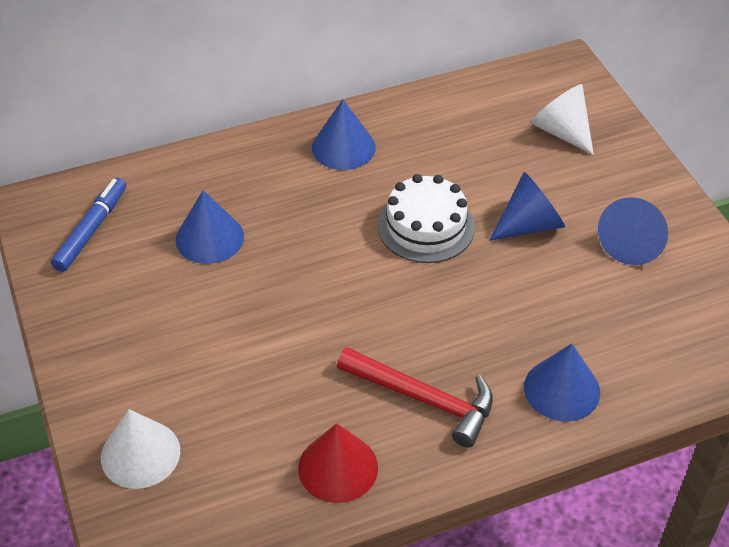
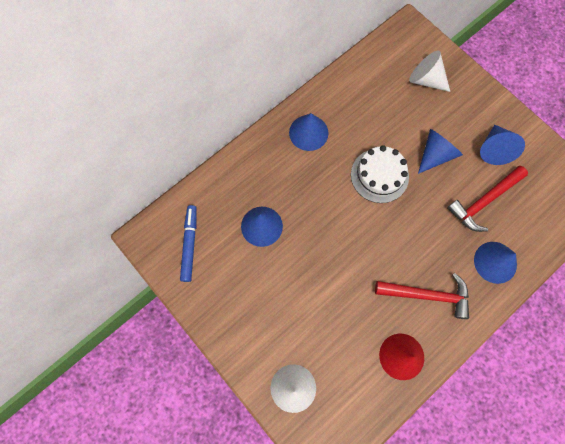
camera: 20 degrees left, 25 degrees up
none -> red hammer [447,166,528,232]

